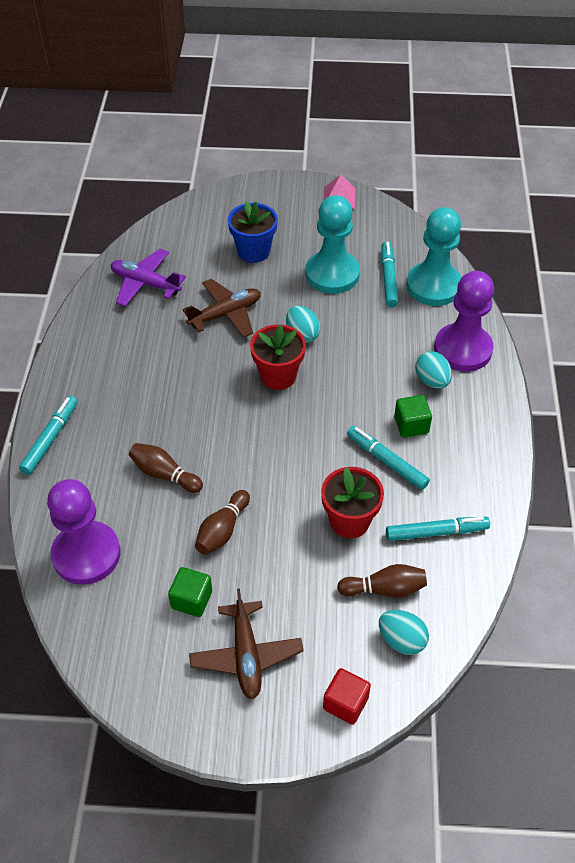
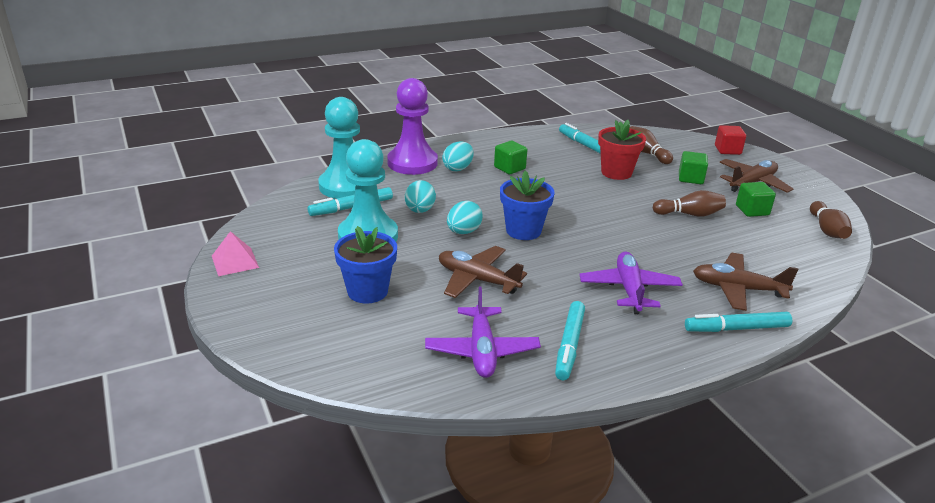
camera: 120 degrees left, 20 degrees down
purple pawn [47,479,120,585] -> none
brown bowling pin [129,443,203,493] -> brown bowling pin moved to [810,201,852,239]
red flower pot [250,324,306,390] -> blue flower pot [500,171,555,240]
turquoise marker [347,426,430,490] -> turquoise marker moved to [555,301,585,380]
turquoise egg [379,610,429,655] -> turquoise egg moved to [405,180,436,213]
none -> purple plane [580,251,683,314]
none -> green cube [679,151,708,184]
none -> brown plane [693,253,798,311]

